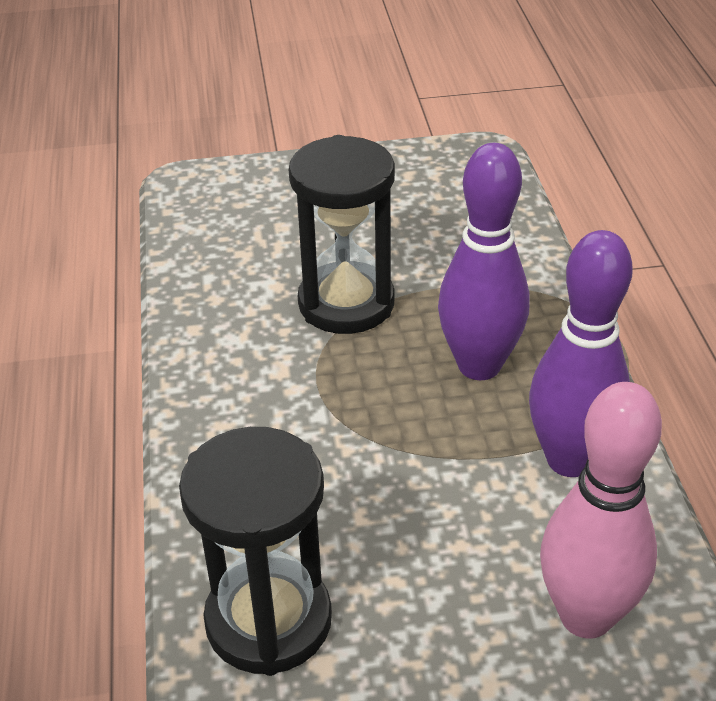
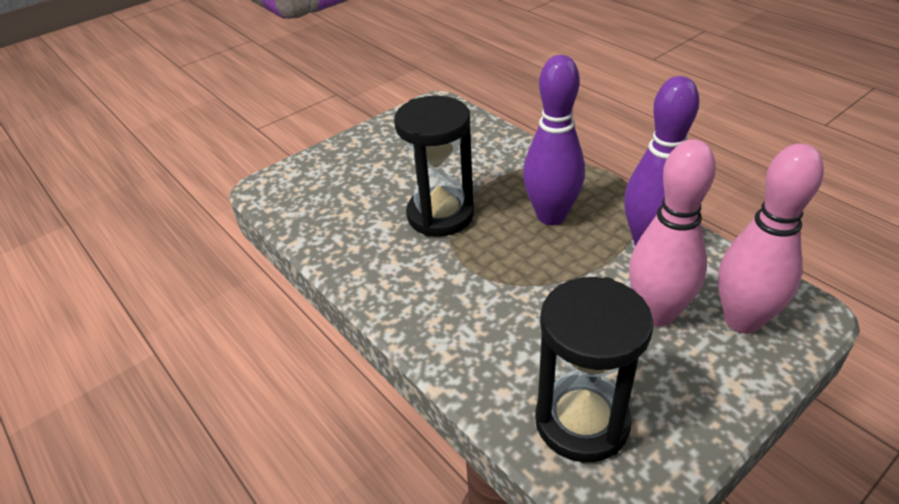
camera: 30 degrees left, 0 degrees up
none -> pink bowling pin [629,139,716,327]

